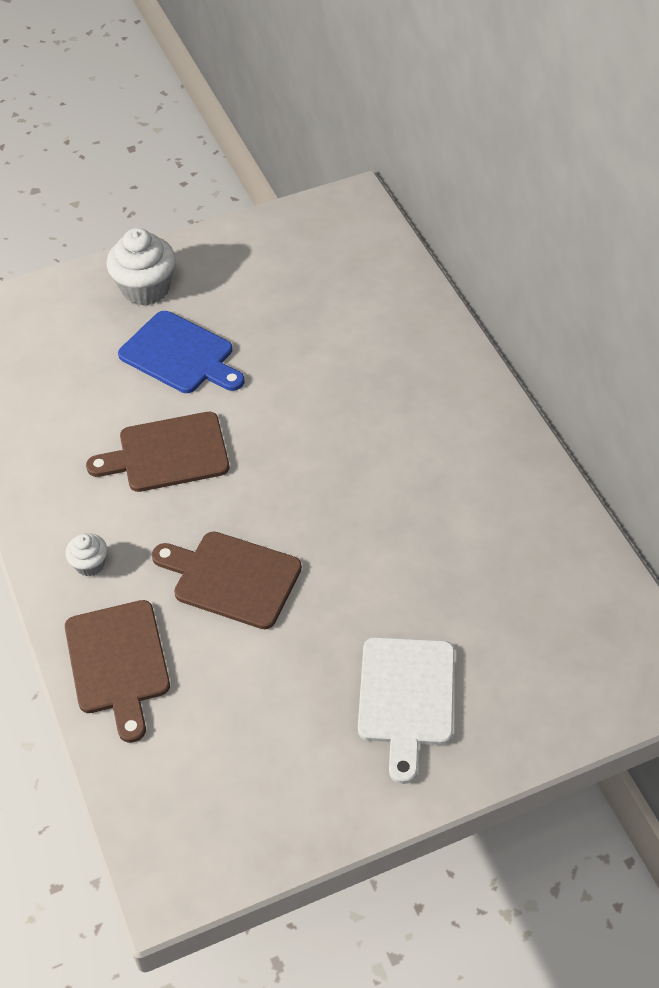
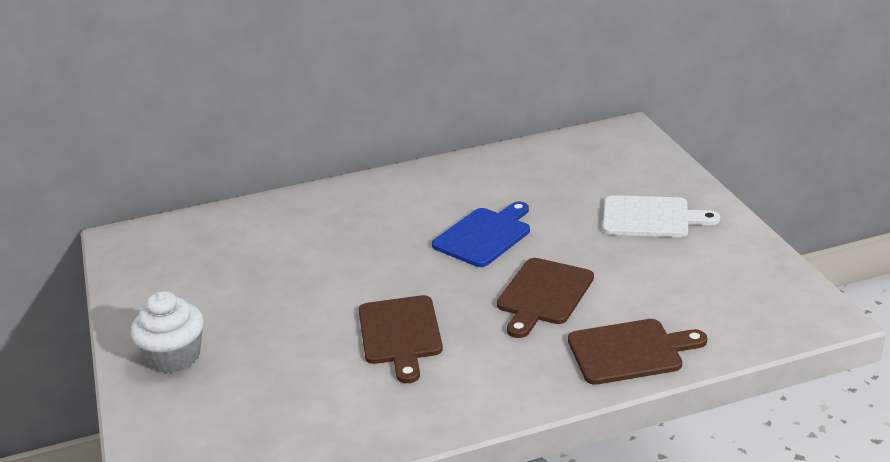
camera: 85 degrees left, 20 degrees down
white cupcake [66,533,107,576] -> none
blue cutting board [118,311,245,393] -> blue cutting board moved to [432,202,530,267]

